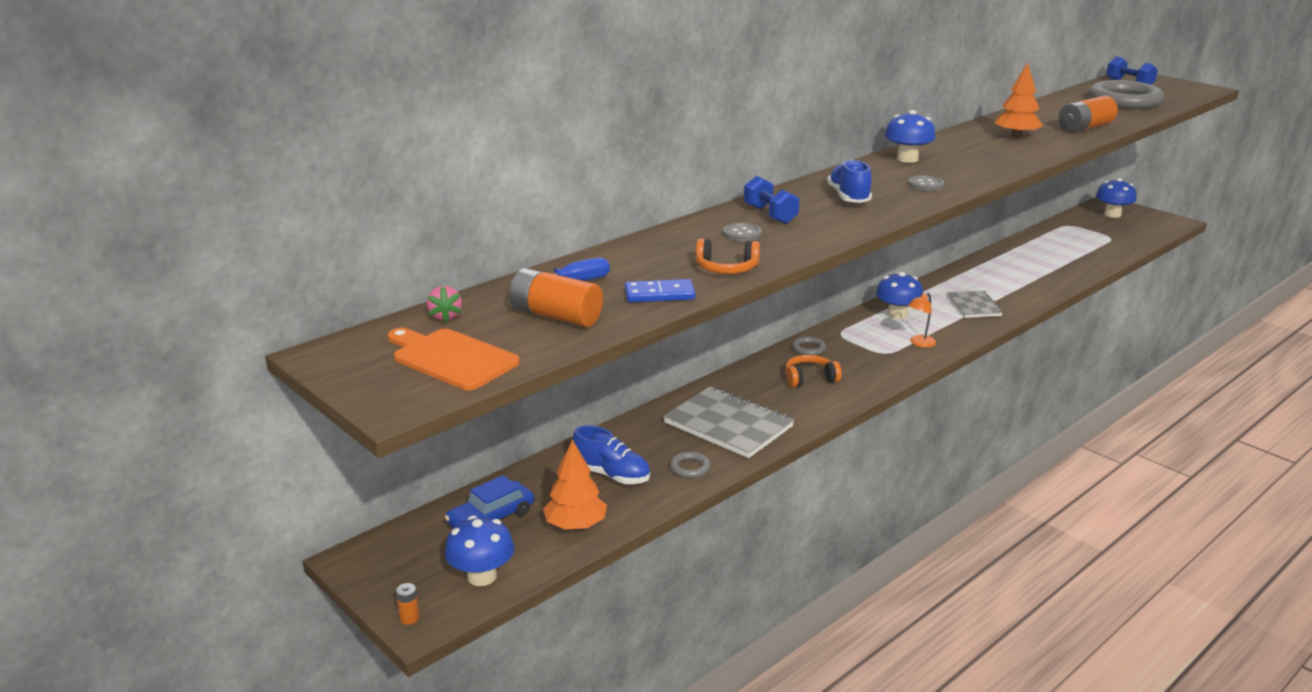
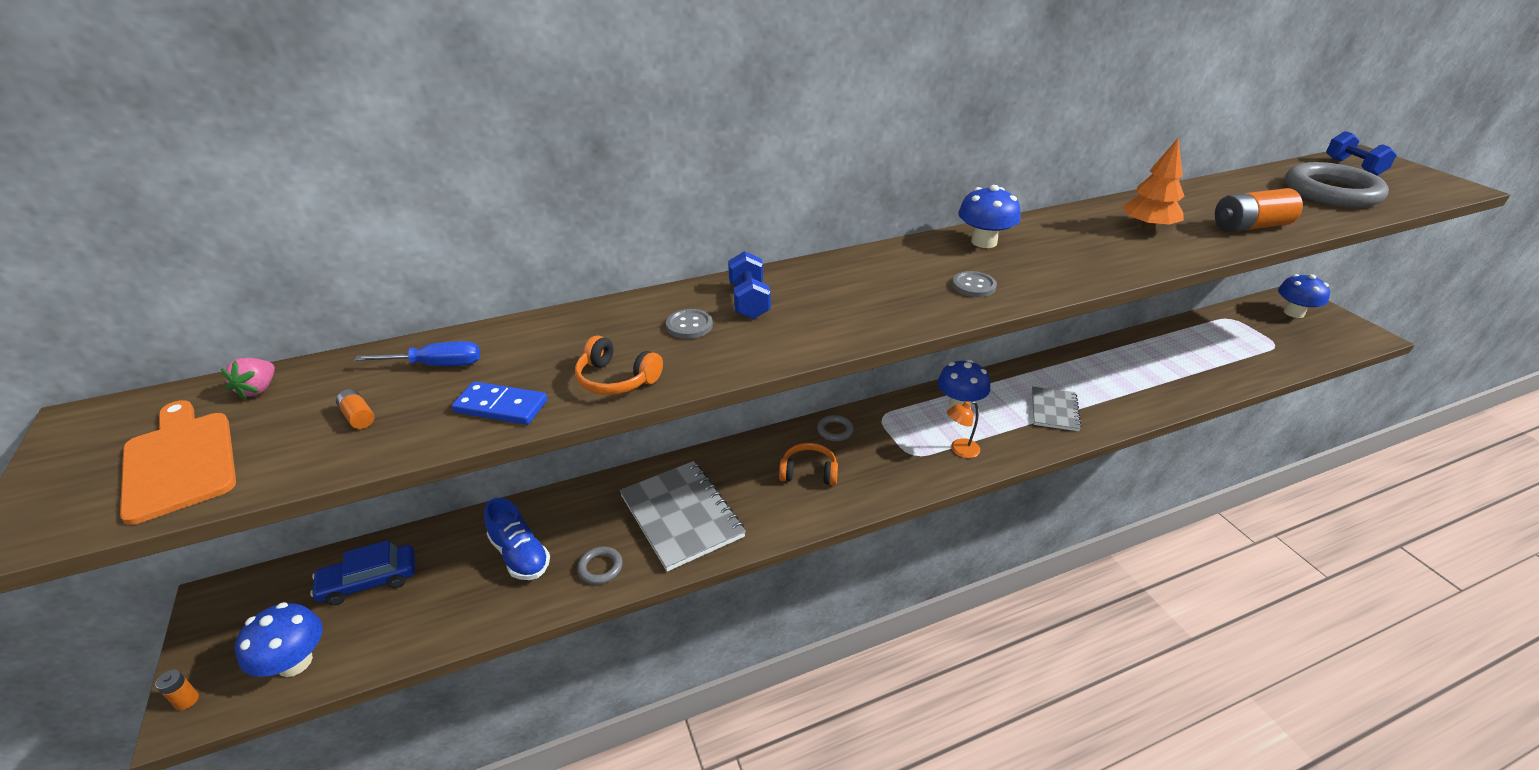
camera: 20 degrees right, 10 degrees up
orange battery [510,268,603,327] -> orange battery [336,389,374,429], size x0.43
orange tree [543,439,607,530] -> none
blue shoe [827,159,872,203] -> none

